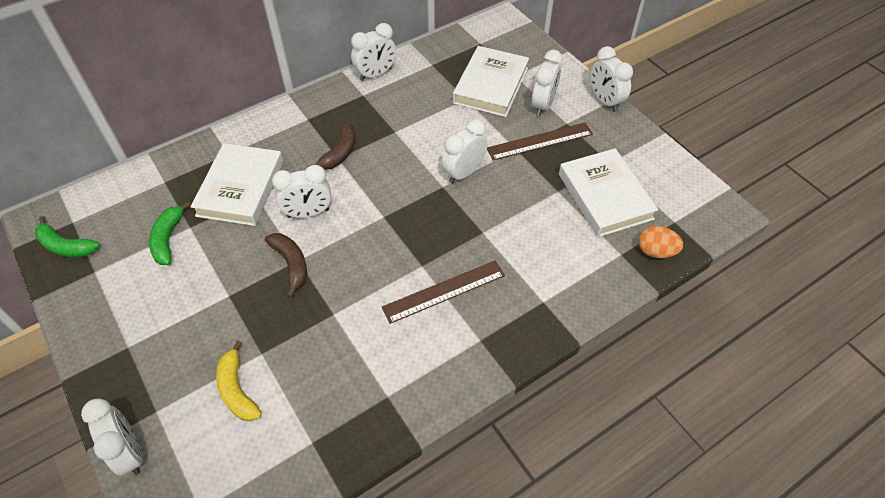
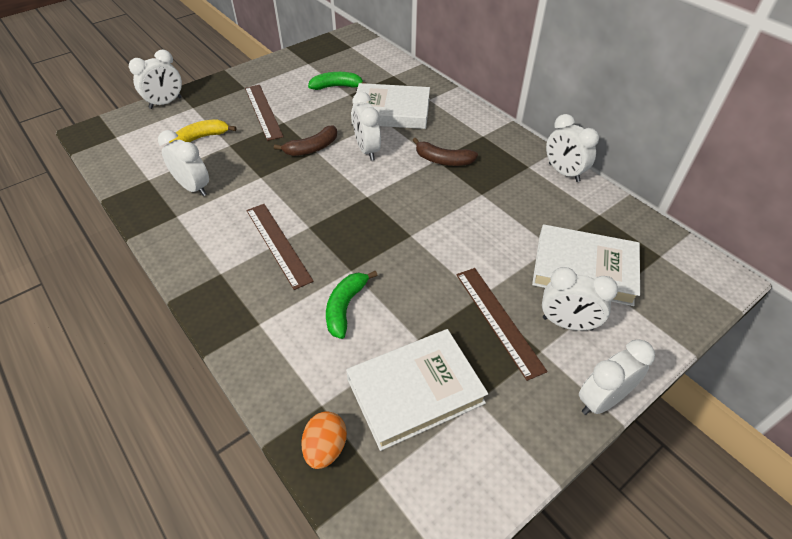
camera: 85 degrees right, 5 degrees down
green banana [35,216,100,257] -> green banana moved to [326,270,378,339]
white clock [442,119,487,184] -> white clock moved to [158,130,209,196]
none -> brown ruler [245,85,284,141]

